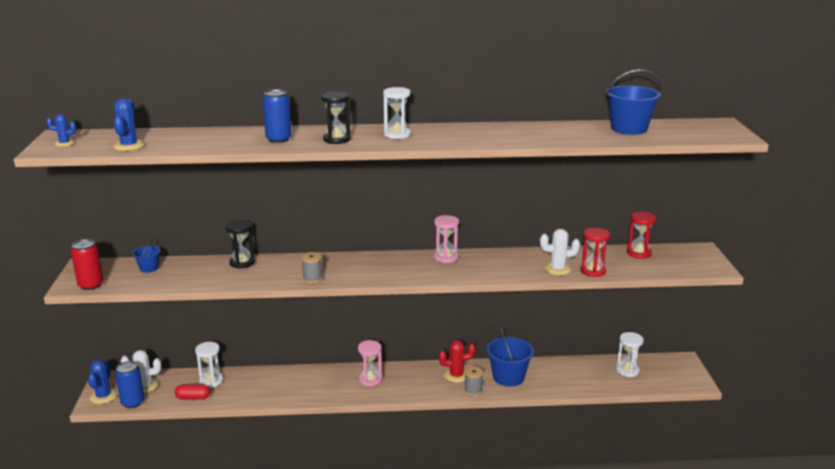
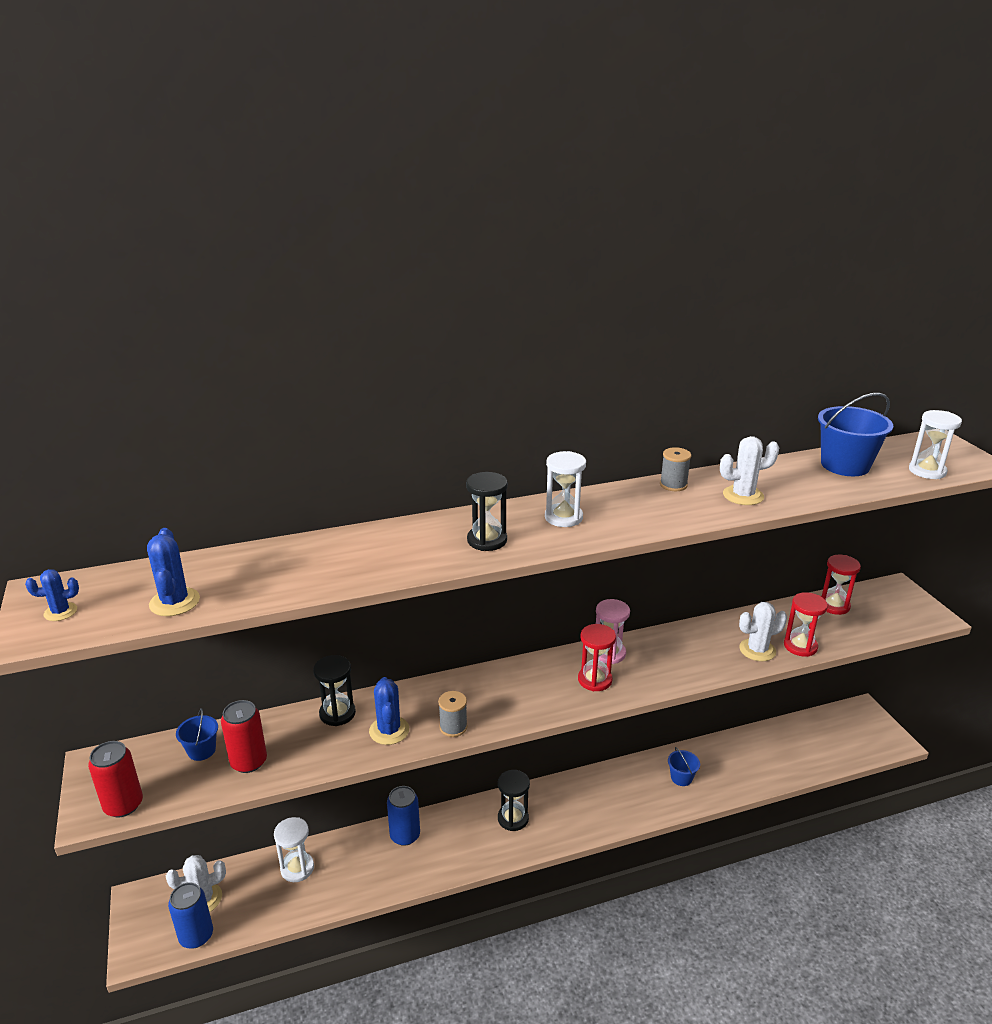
camera: 15 degrees left, 5 degrees up
blue cactus [88,360,117,404] -> blue cactus moved to [369,677,409,745]
red capsule [175,384,210,399] -> none
blue can [262,89,292,143] -> blue can moved to [387,786,420,846]
pink hourglass [358,340,382,386] -> black hourglass [498,770,530,831]
red cactus [439,340,476,383] -> none
grey spool [464,366,483,396] -> grey spool moved to [660,447,691,491]
blue bucket [487,326,534,387] -> blue bucket [668,747,700,786], size x0.53
white hourglass [616,332,644,377] -> white hourglass moved to [909,410,962,479]
none -> red can [221,700,267,773]
none -> red hourglass [578,624,616,691]
none -> white cactus [720,436,779,505]

